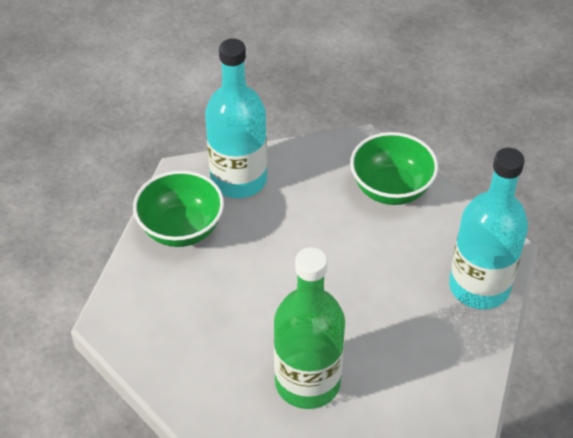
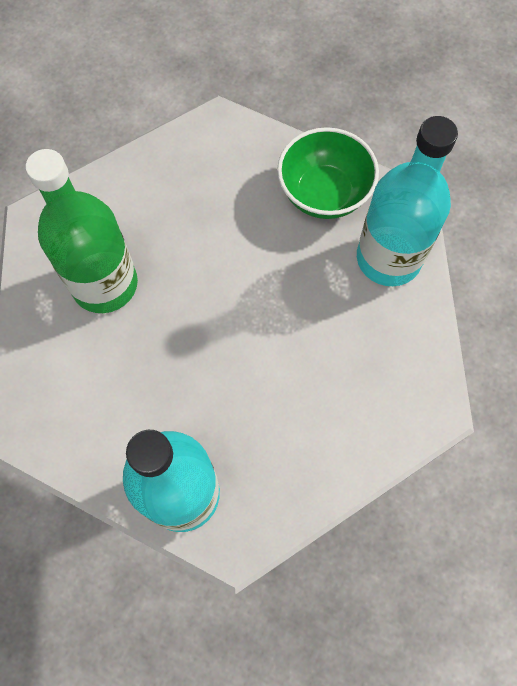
camera: 100 degrees right, 20 degrees up
green bowl [350,132,438,205] -> none

